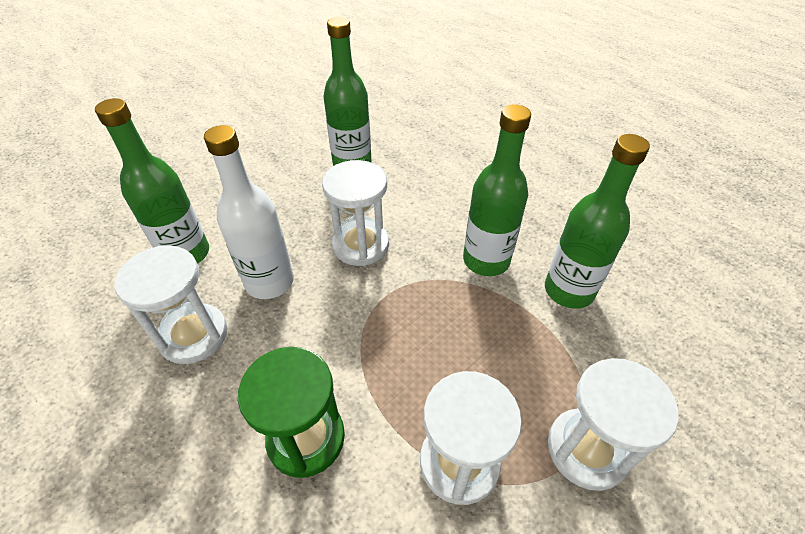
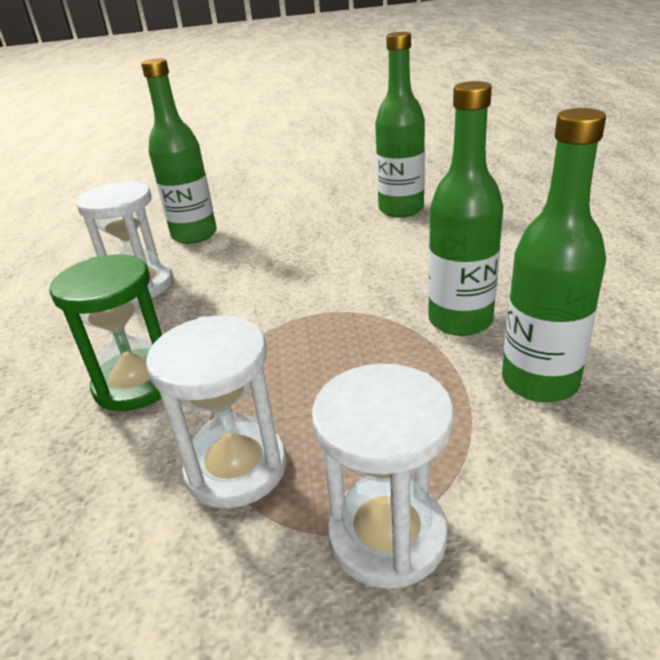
camera: 40 degrees right, 15 degrees down
white bottle [204,125,294,299] -> none
white hourglass [322,160,389,266] -> none

